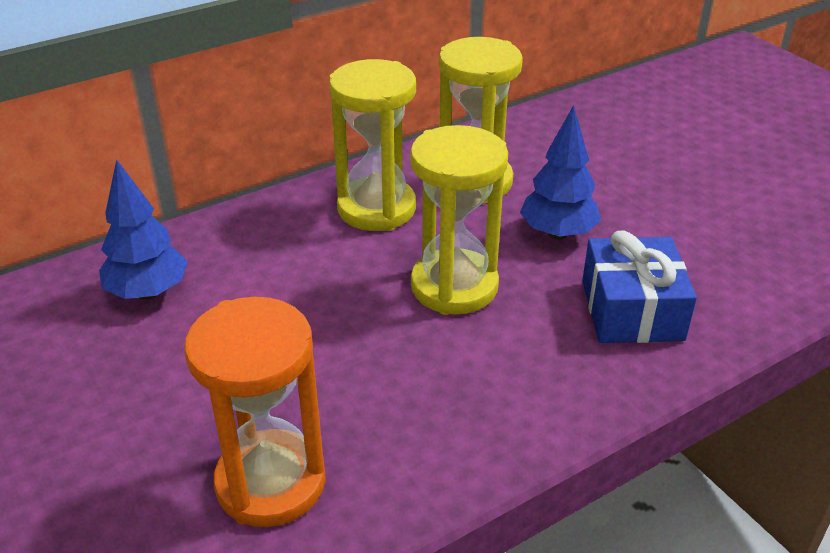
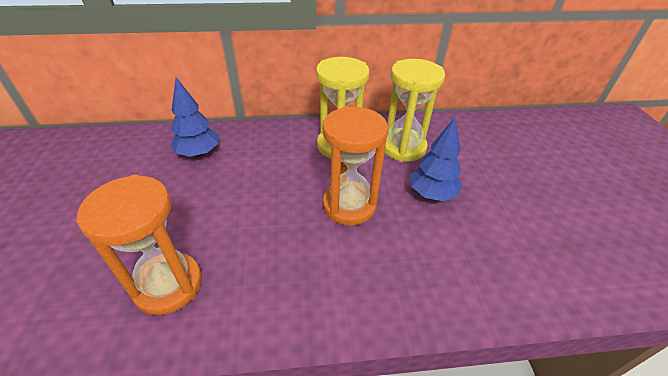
camera: 25 degrees right, 5 degrees up
yellow hourglass [410,125,508,315] -> orange hourglass [323,106,388,226]
blue gift [582,230,697,343] -> none

